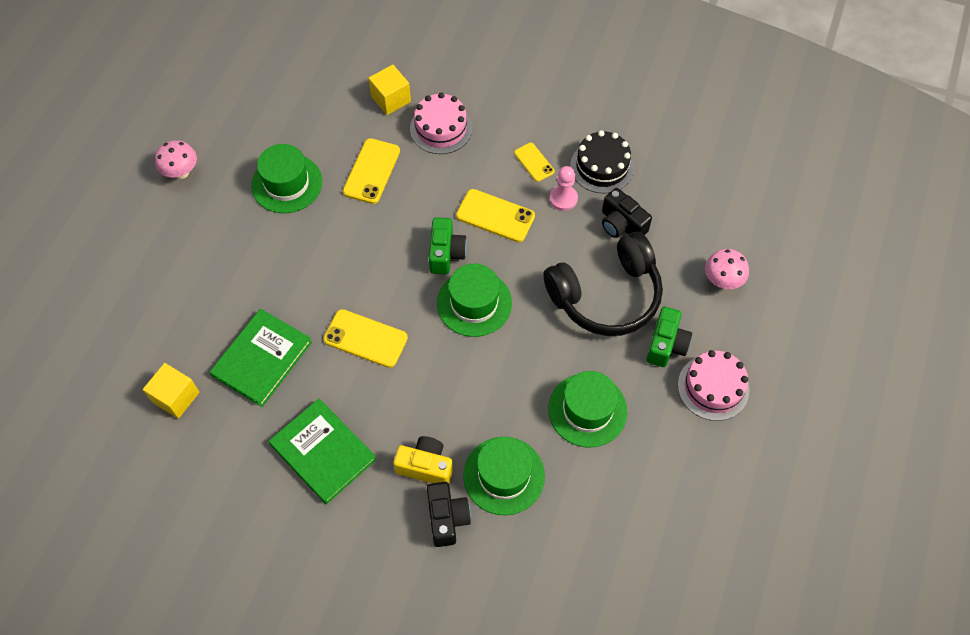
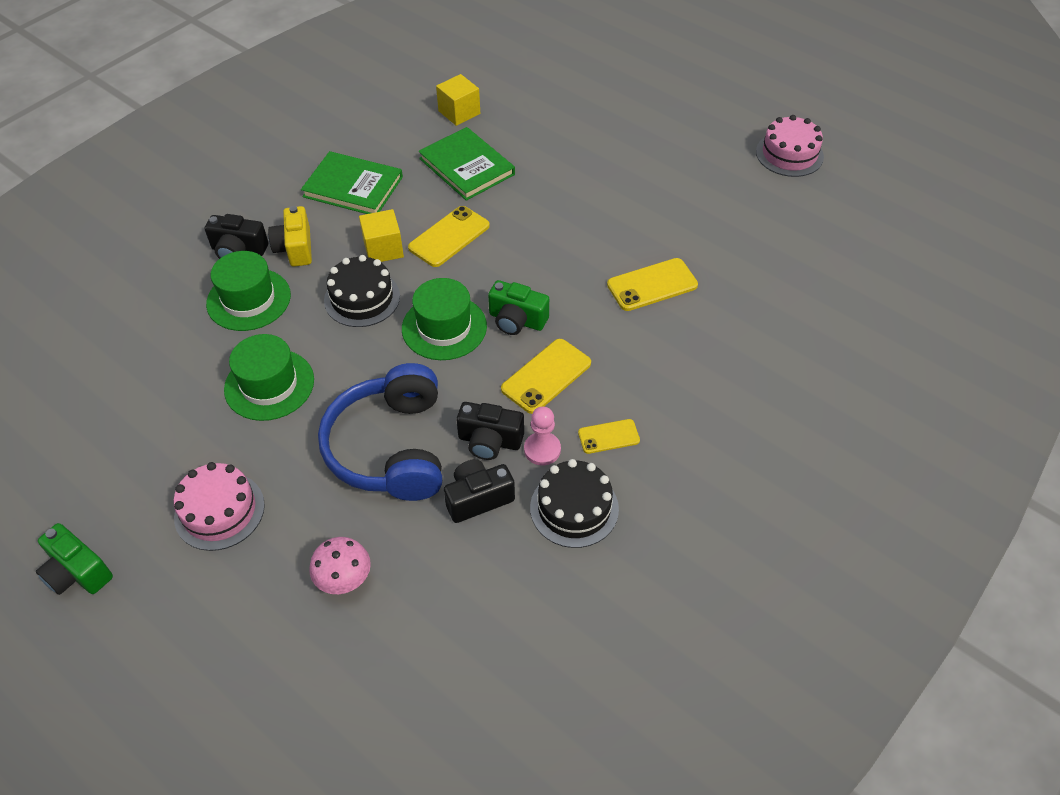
camera: 110 degrees right, 10 degrees down
pink mushroom [155,140,197,179] -> none
green hat [251,144,322,213] -> none
green book [269,399,377,504] -> green book turned 45 degrees clockwise [301,151,403,214]
yellow phone [343,138,400,204] -> yellow phone turned 60 degrees counterclockwise [607,258,698,311]
yellow cube [368,64,411,115] -> yellow cube moved to [359,209,404,262]
yellow camera [393,436,453,483] -> yellow camera turned 135 degrees clockwise [268,206,312,267]
pink cake [410,92,472,154] -> pink cake moved to [756,115,824,177]
black headphones [543,232,663,336] -> blue headphones [318,363,442,501]
green camera [647,307,692,367] -> green camera moved to [36,523,113,595]
none -> black cake [324,255,400,327]
none -> black camera [456,402,524,460]

